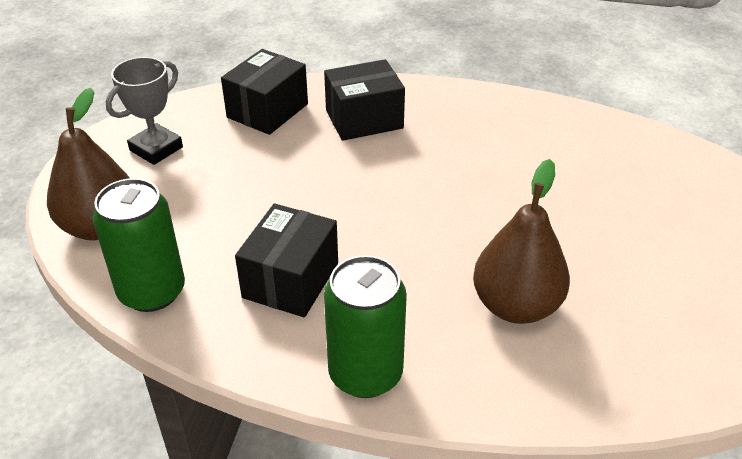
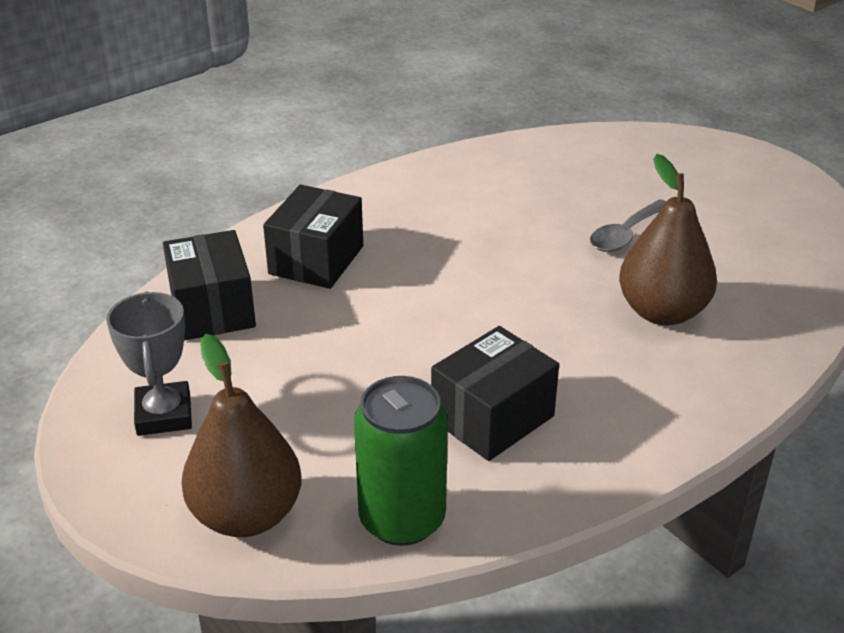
camera: 50 degrees left, 5 degrees down
black box [235,203,338,317] -> black box turned 75 degrees clockwise [431,326,559,461]
green can [324,255,407,398] -> none
none -> grey spoon [590,199,666,252]

